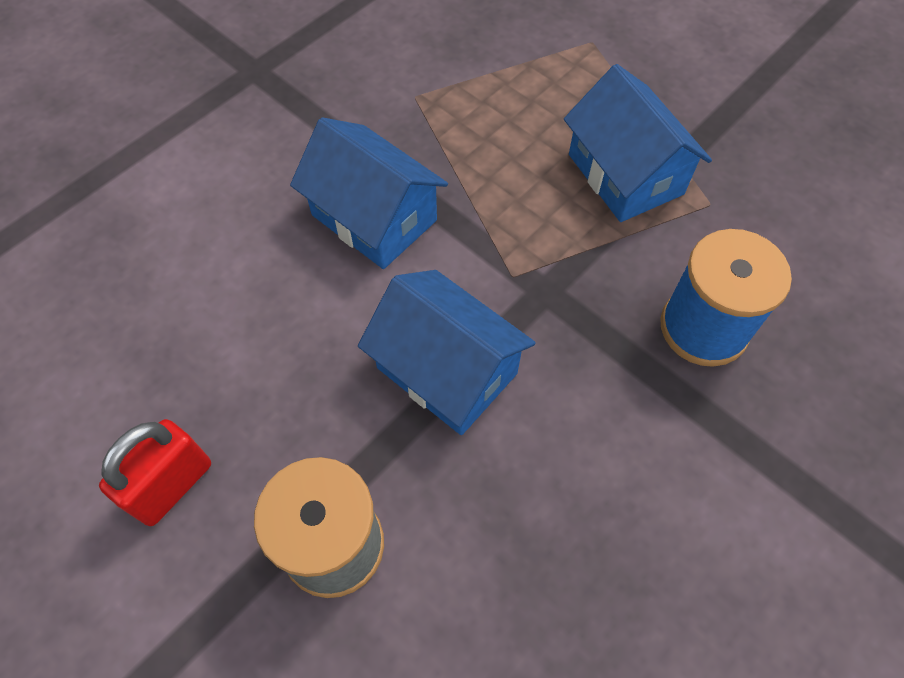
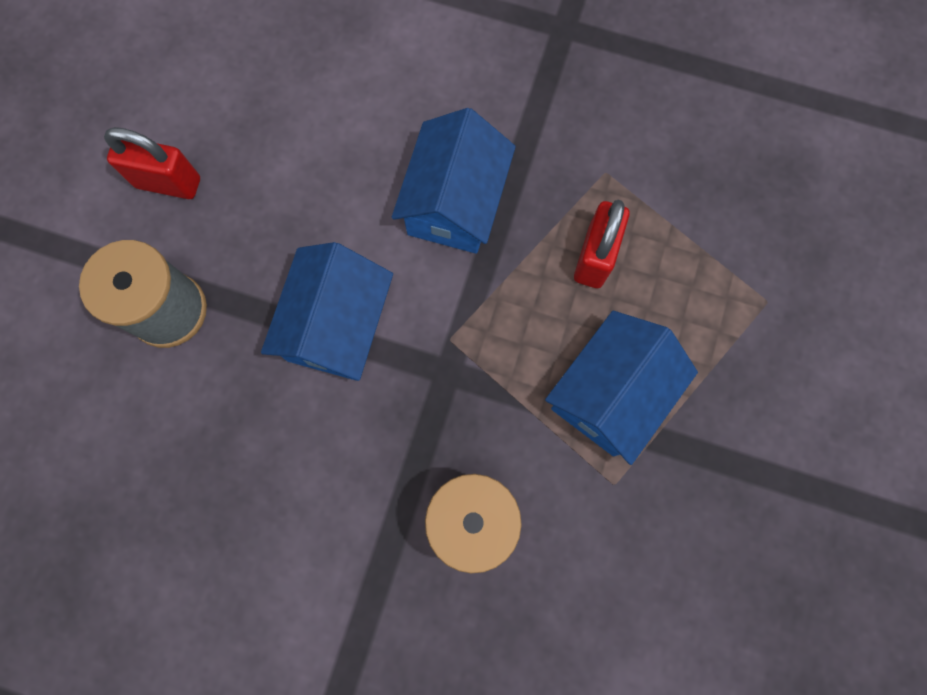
camera: 65 degrees right, 15 degrees up
none -> red padlock [574,200,630,288]

